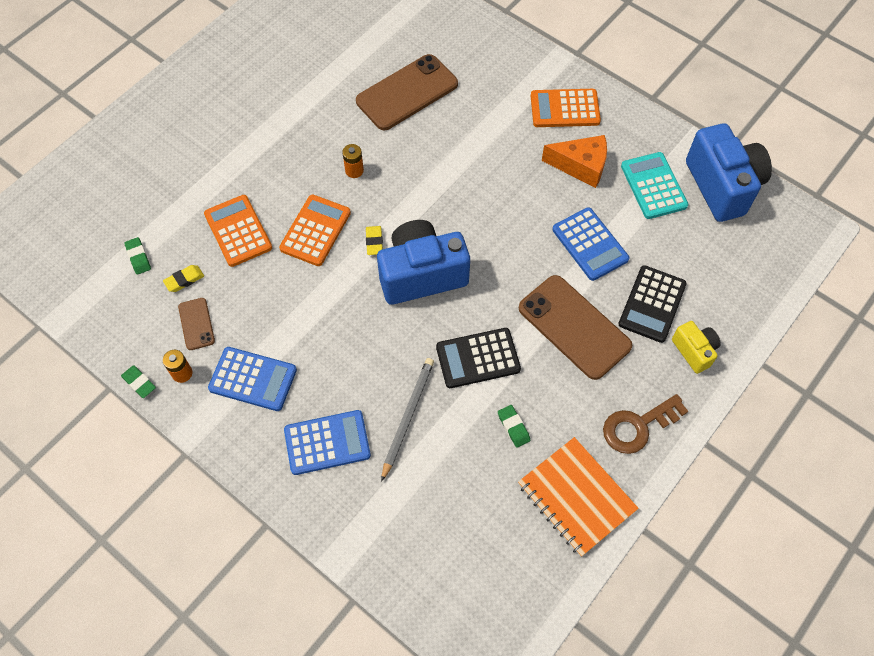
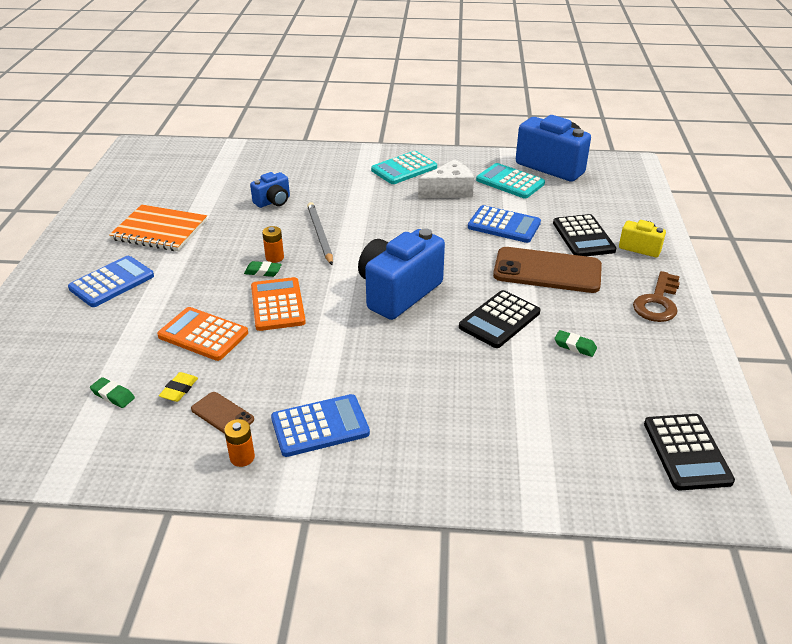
camera: 35 degrees left, 25 degrees down
green eraser [121,365,156,398] -> green eraser moved to [244,261,282,277]
blue calculator [284,410,371,475] -> blue calculator moved to [68,256,154,307]
brown phone [356,54,458,130] -> blue camera [250,172,290,208]
yellow eraser [366,226,383,255] -> none
grey pencil [381,358,434,482] -> grey pencil moved to [307,202,333,265]
orange notebook [518,437,639,557] -> orange notebook moved to [109,205,207,251]
orange calculator [531,89,601,127] -> turquoise calculator [371,151,437,184]
orange cheese [542,135,607,188] -> white cheese [418,159,474,199]
none -> black calculator [644,414,735,491]

